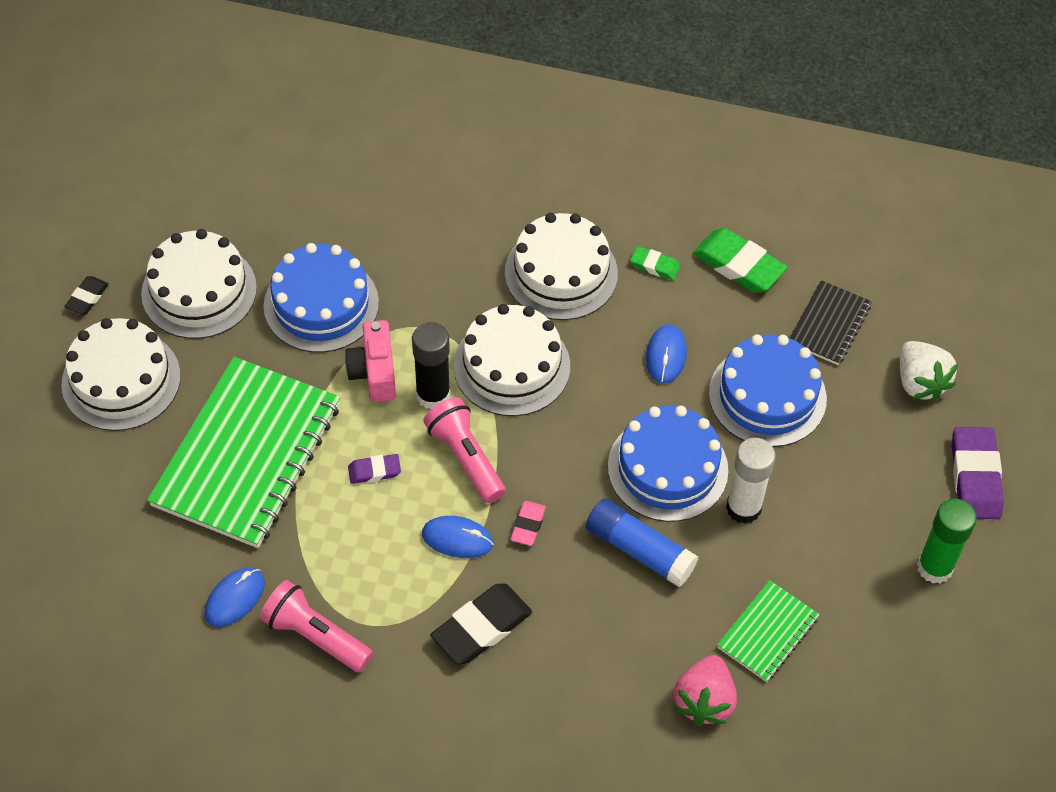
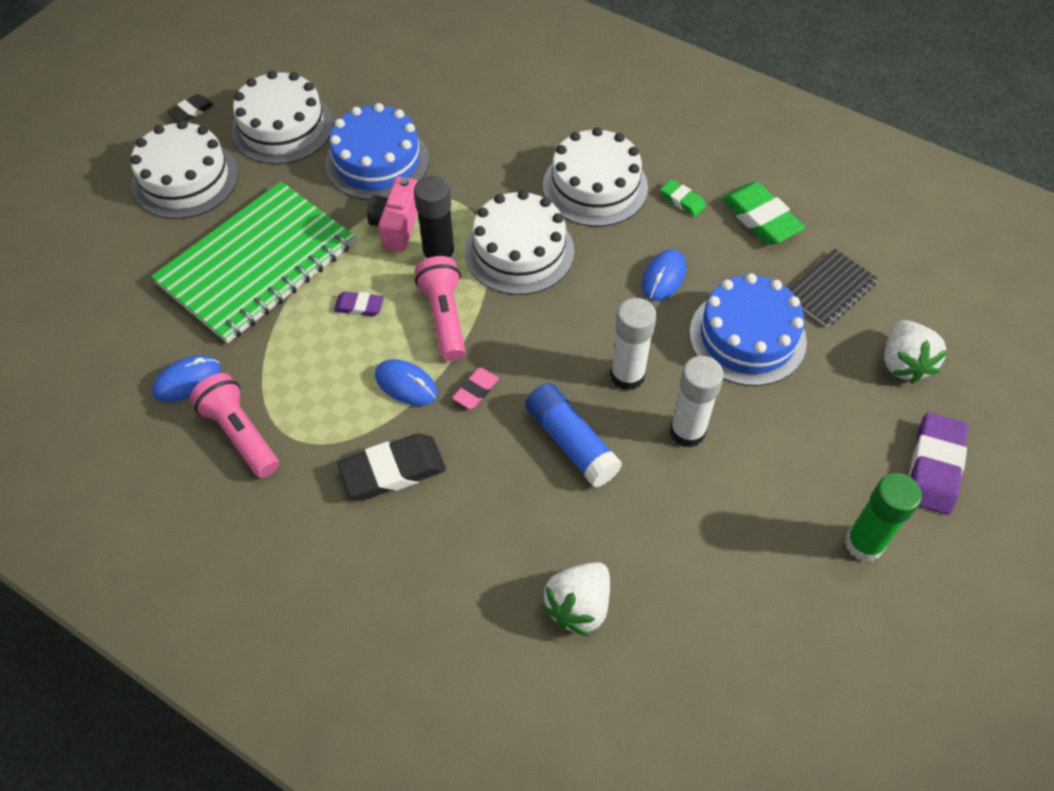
camera: 20 degrees right, 0 degrees up
blue cake [608,406,728,522] -> white glue stick [610,298,657,391]
pink strawberry [674,655,737,725] -> white strawberry [541,562,610,637]
green notebook [717,580,820,682] -> none

